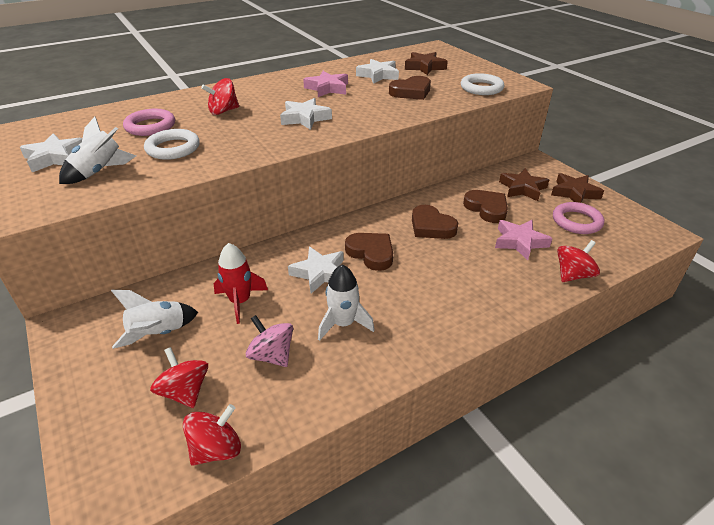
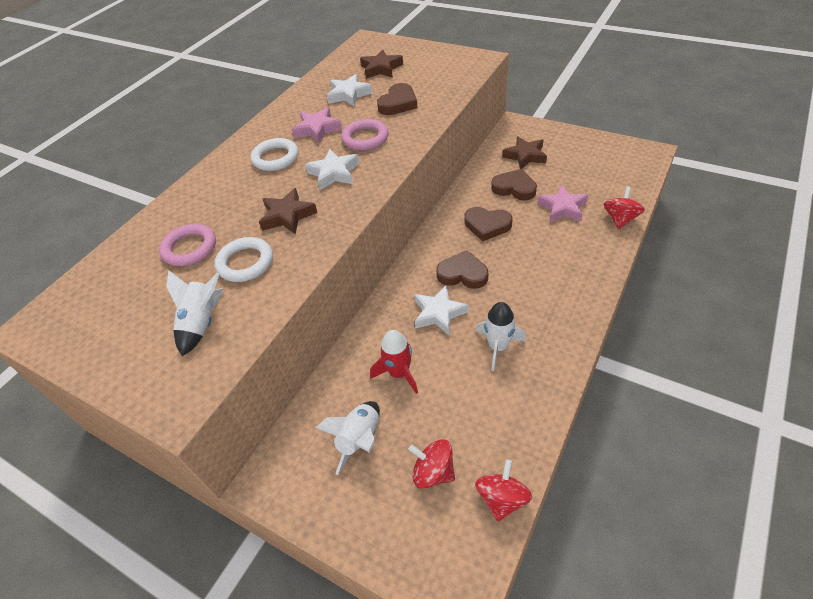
camera: 25 degrees left, 10 degrees up
white star [20,133,82,172] -> none
red spinning top [201,78,239,115] -> none
pink spinning top [246,315,293,367] -> none
white ring [461,73,504,95] -> white ring moved to [250,138,298,171]
brown star [551,173,604,203] -> brown star moved to [259,188,318,234]
pink ring [553,202,604,234] -> pink ring moved to [342,119,389,151]

